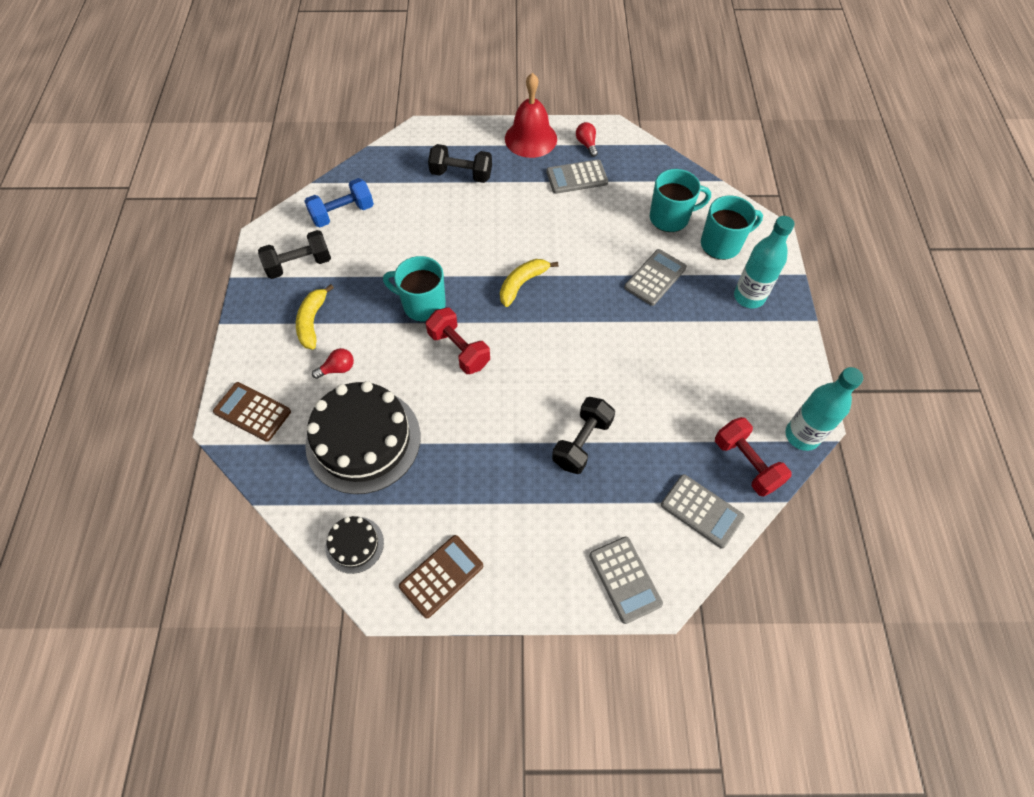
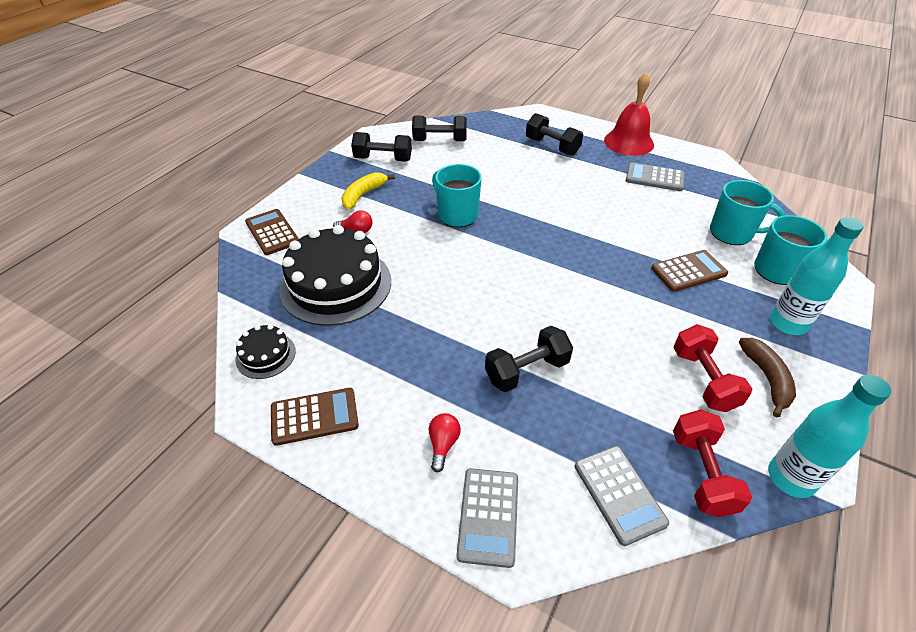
camera: 30 degrees right, 15 degrees down
blue dumbbell [304,178,374,227] -> black dumbbell [412,116,467,141]
red dumbbell [426,308,490,374] -> red dumbbell moved to [673,324,752,412]
yellow banana [500,259,558,307] -> none
red light bulb [576,122,598,157] -> red light bulb moved to [429,413,461,473]
grey calculator [624,249,687,306] -> brown calculator [651,250,728,292]
none -> brown banana [739,338,796,417]

